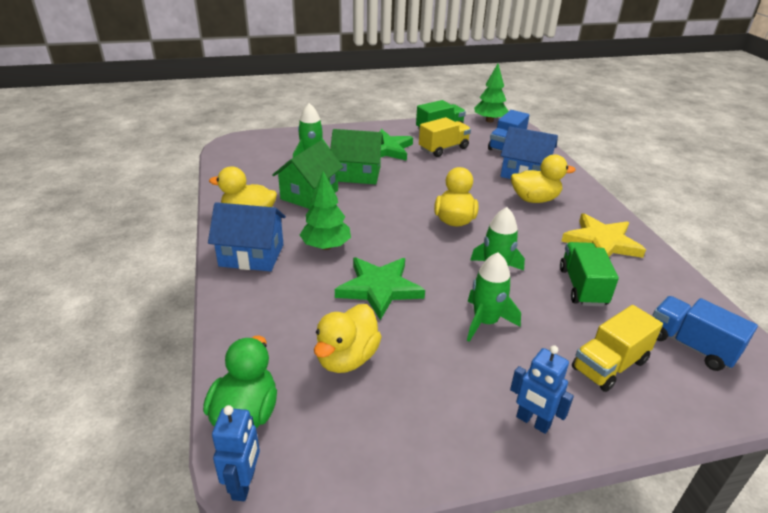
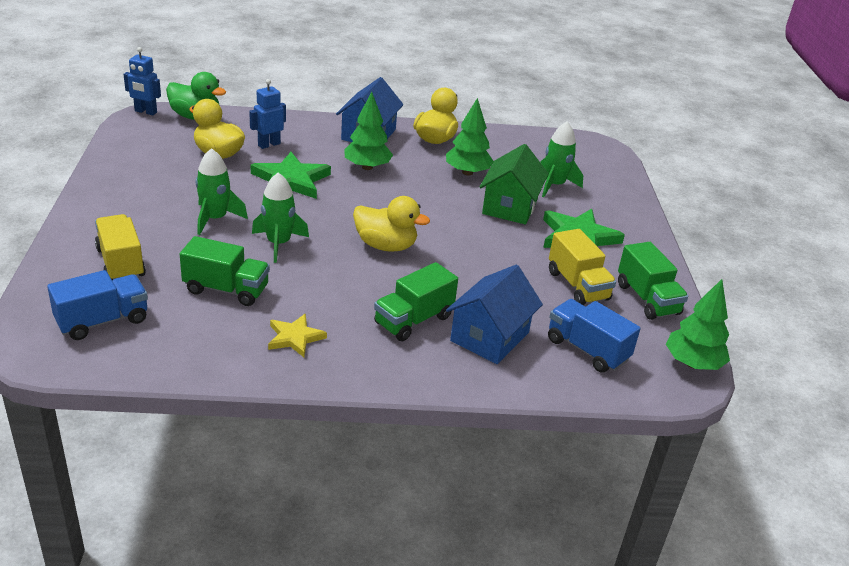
camera: 100 degrees right, 0 degrees up
green house [272,140,343,209] -> green tree [446,98,494,176]
blue robot [510,345,574,434] -> blue robot moved to [249,79,286,149]
yellow duck [511,155,576,203] -> green truck [374,262,458,341]
yellow star [562,213,646,258] -> yellow star [268,314,327,357], size x0.59

